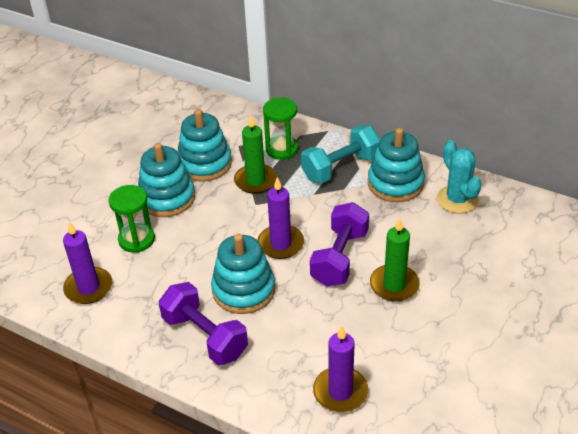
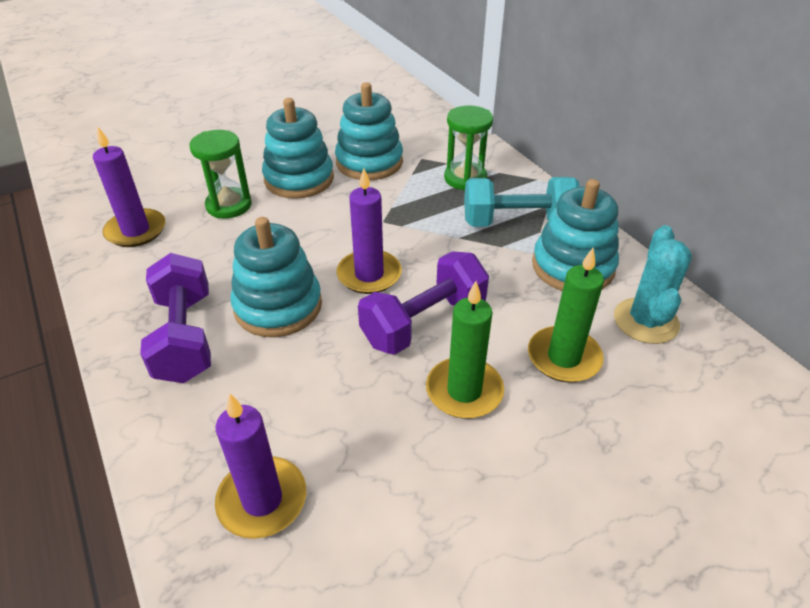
camera: 30 degrees right, 0 degrees up
green candle [234,115,277,194] -> green candle moved to [528,248,604,383]

